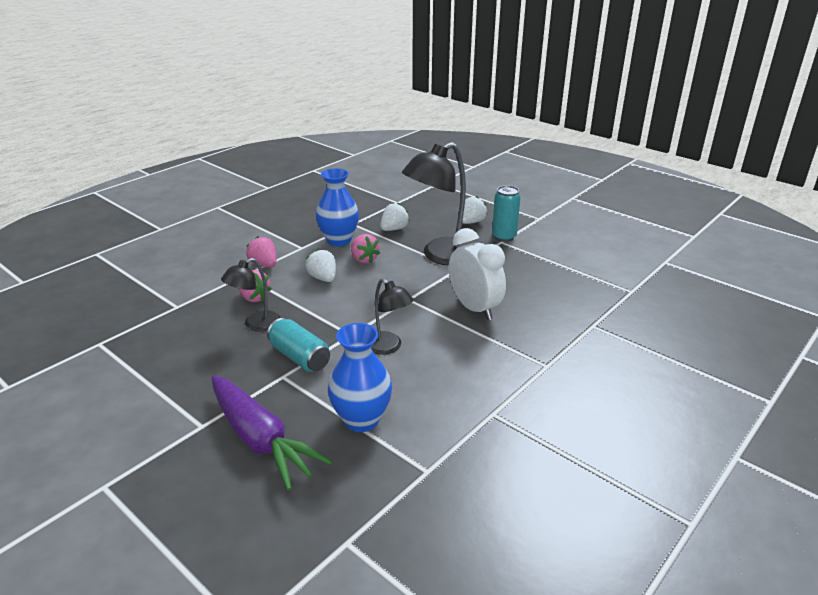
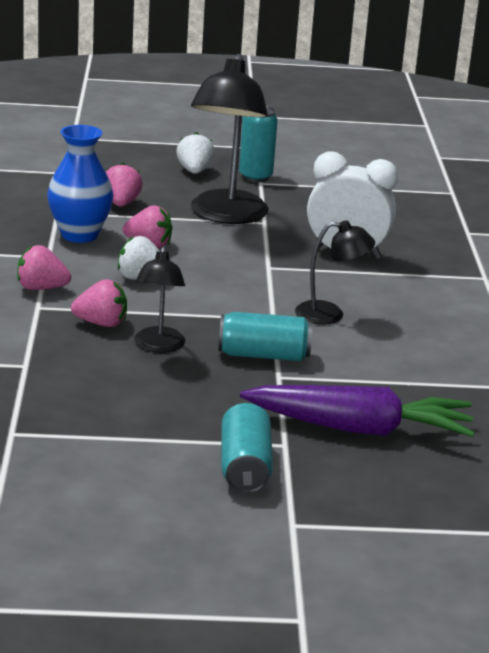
camera: 45 degrees left, 5 degrees down
blue vase [328,323,392,432] -> none
white strawberry [380,203,409,231] -> pink strawberry [106,163,143,207]
none -> turquoise can [221,403,273,494]

